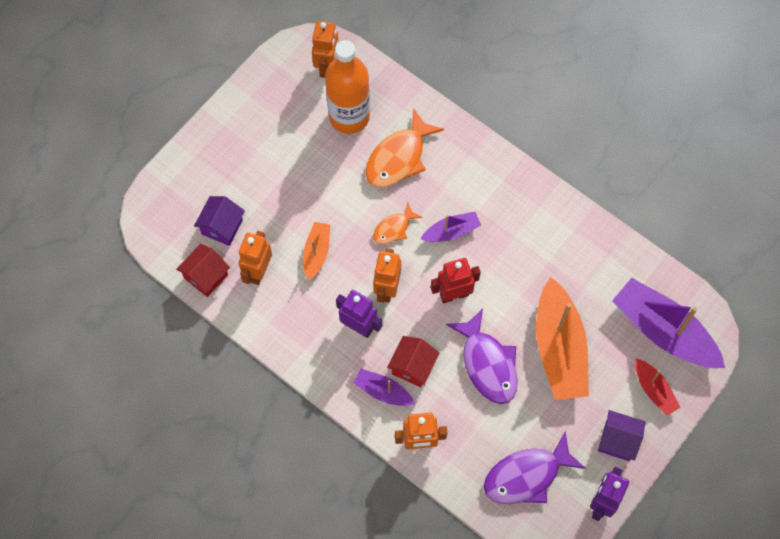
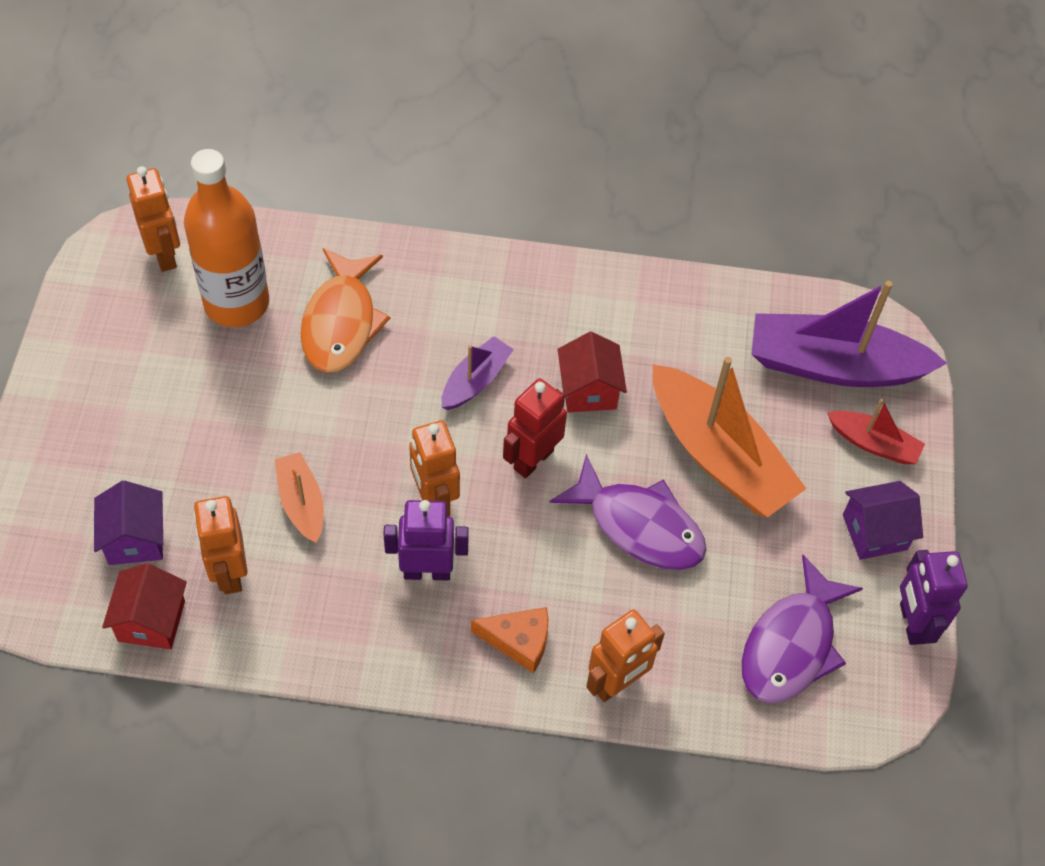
camera: 35 degrees left, 10 degrees down
purple boat [353,369,415,406] -> orange cheese [471,607,548,673]
orange fish [373,203,423,244] -> none
red house [387,336,440,387] -> red house moved to [558,331,627,413]

